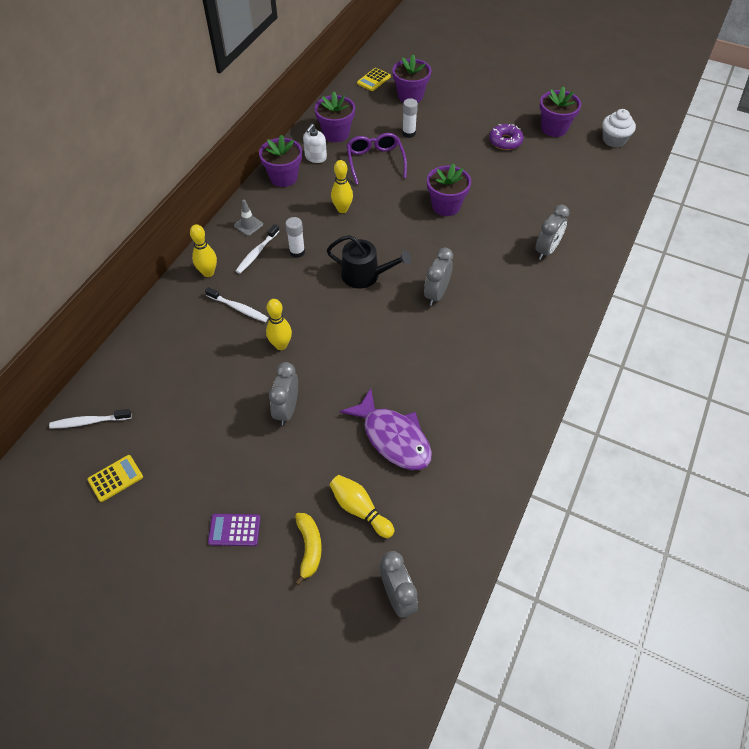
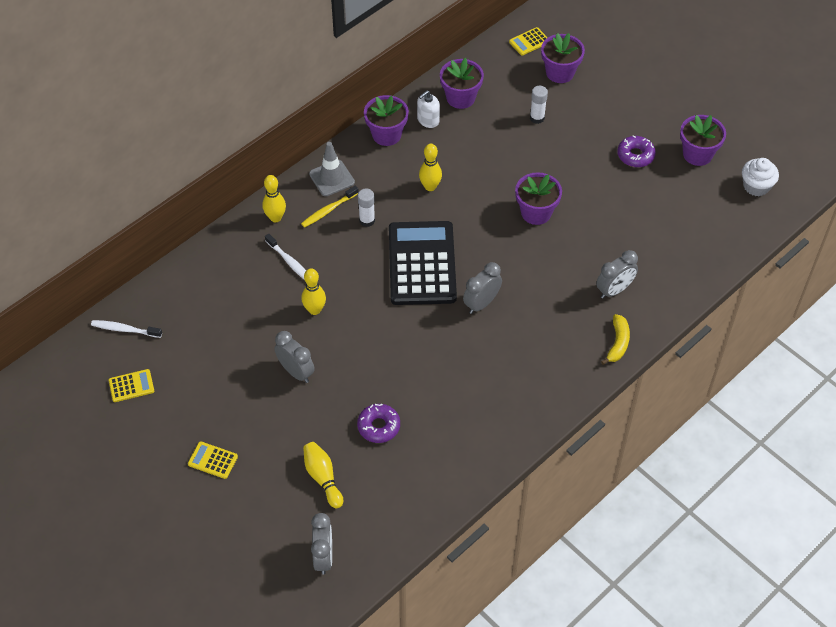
camera: 20 degrees right, 0 degrees up
purple calculator [208,514,260,546] -> yellow calculator [188,441,238,479]
grey traffic cone [234,200,263,236] -> grey traffic cone [309,142,355,196], size x1.58
white toothbrush [236,224,279,274] -> yellow toothbrush [301,186,359,228]
grey clock [269,362,298,425] -> grey clock turned 105 degrees clockwise [274,331,315,383]
yellow banana [295,513,322,586] -> yellow banana moved to [601,314,630,365]
black watering can [327,235,411,289] -> black calculator [389,221,457,305]
purple fish [340,388,432,470] -> purple donut [357,404,400,443]
purple glasses [347,133,407,184] -> none

